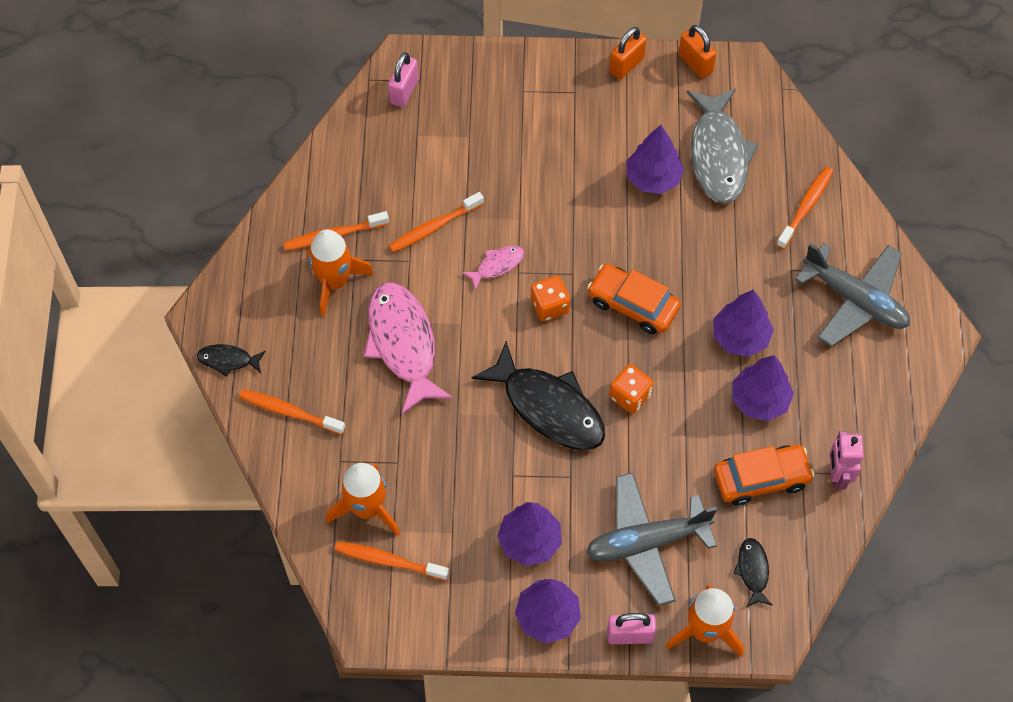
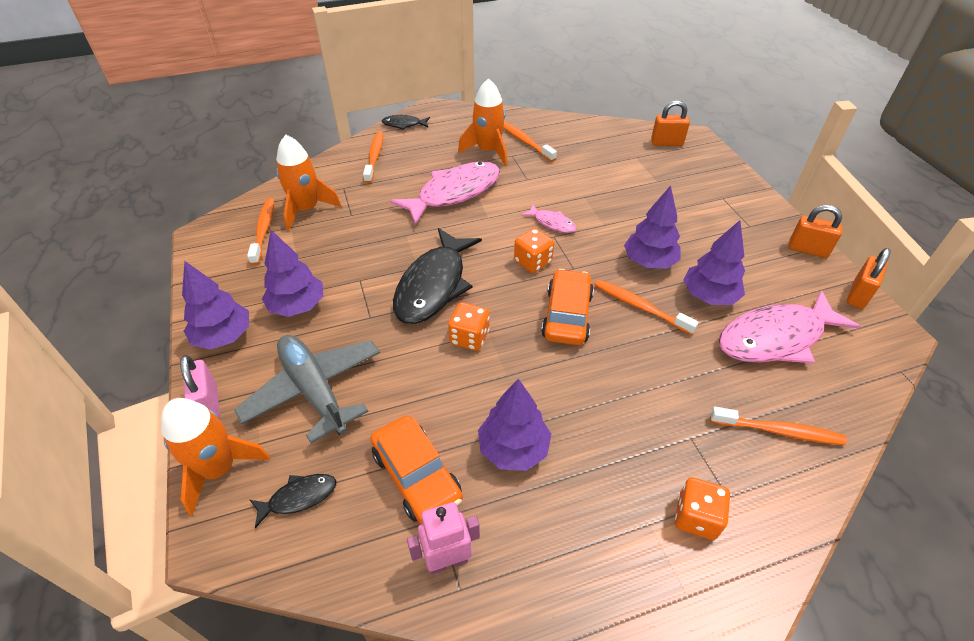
camera: 70 degrees right, 15 degrees down
black fish [197,344,265,377] -> black fish turned 75 degrees counterclockwise [382,115,430,130]
pink padlock [388,52,419,107] -> orange padlock [651,100,690,146]
orange toothbrush [389,192,484,252] -> orange toothbrush moved to [594,279,699,335]
grey fish [687,89,759,204] -> pink fish [719,290,861,363]
purple tree [713,290,774,357] -> purple tree moved to [624,186,681,268]
grey plane [795,243,910,347] -> orange dice [675,477,730,540]

